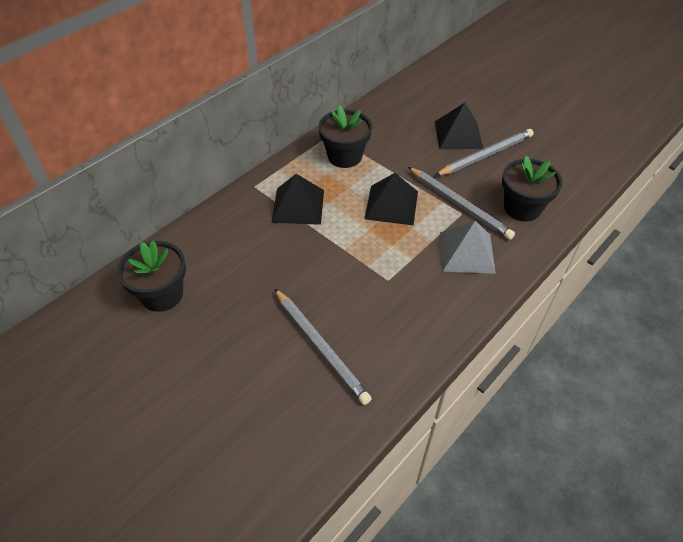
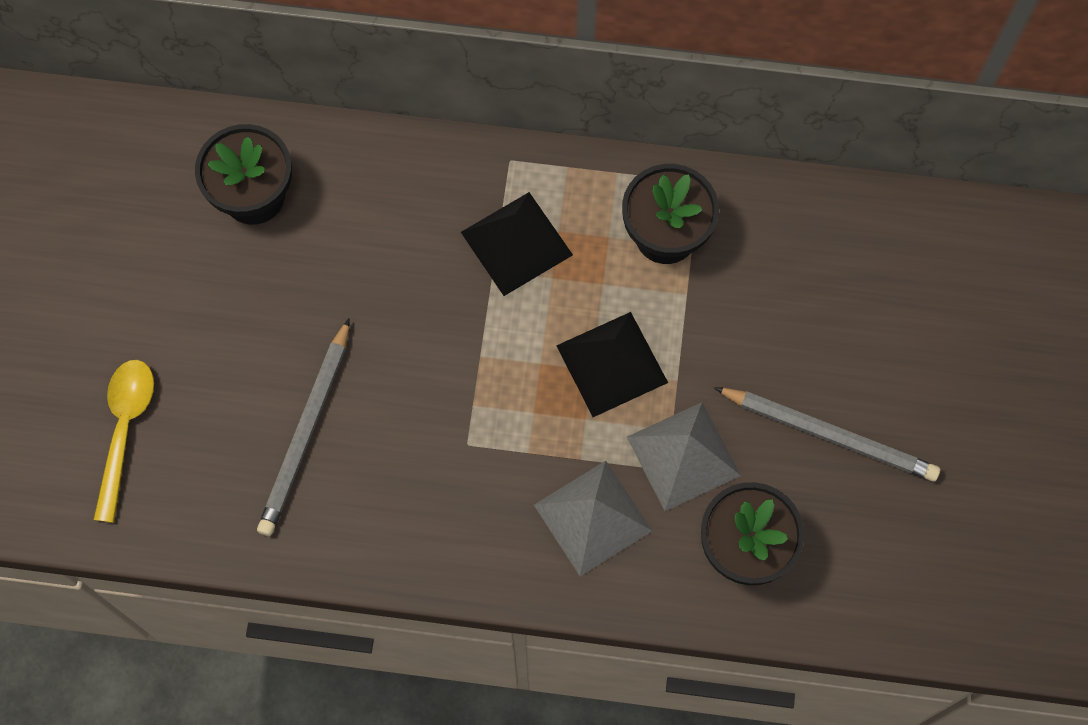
camera: 55 degrees right, 20 degrees up
grey pencil [408,167,515,240] -> grey pyramid [627,402,741,511]
black pyramid [435,103,484,149] -> none
none -> yellow spoon [94,360,154,523]

